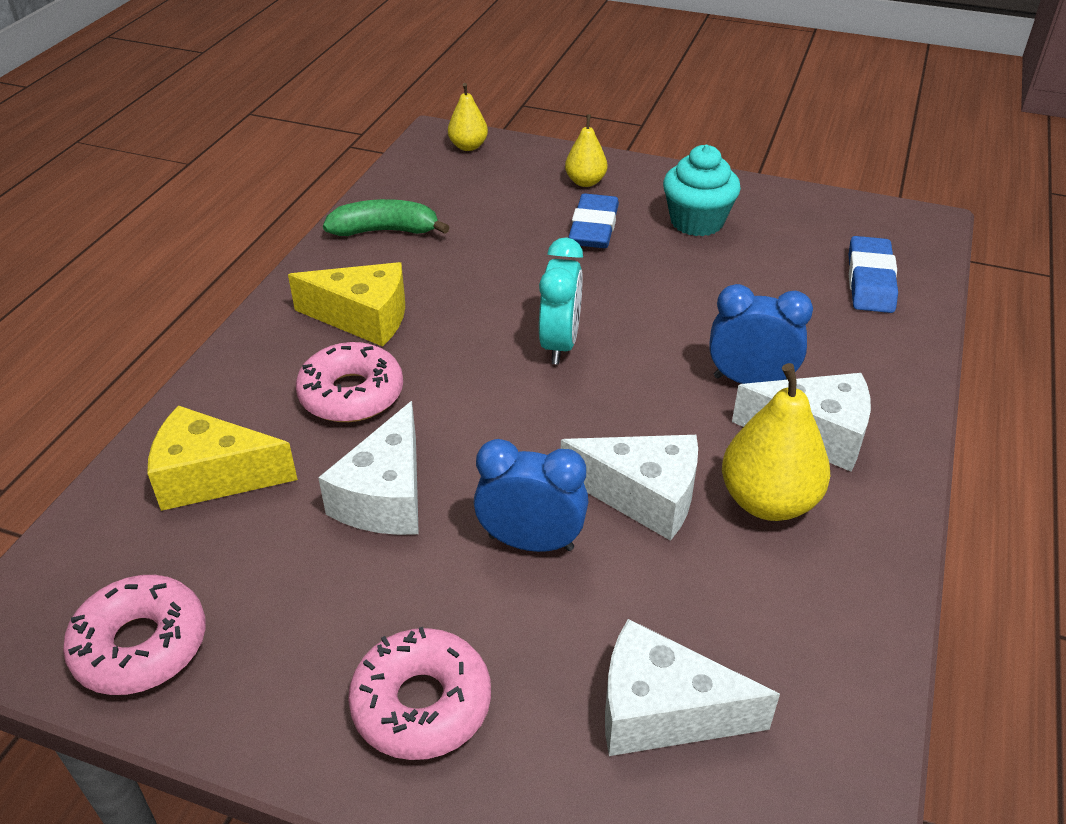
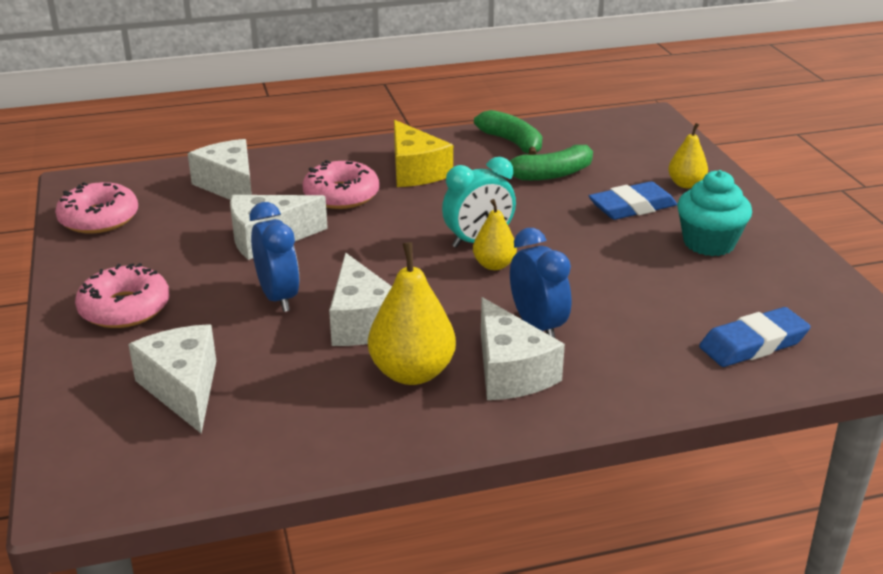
camera: 55 degrees right, 10 degrees down
yellow cheese [147,405,298,511] -> white cheese [188,139,252,200]
yellow pear [448,83,488,151] -> yellow pear moved to [473,199,517,270]
none -> green banana [510,145,593,181]

